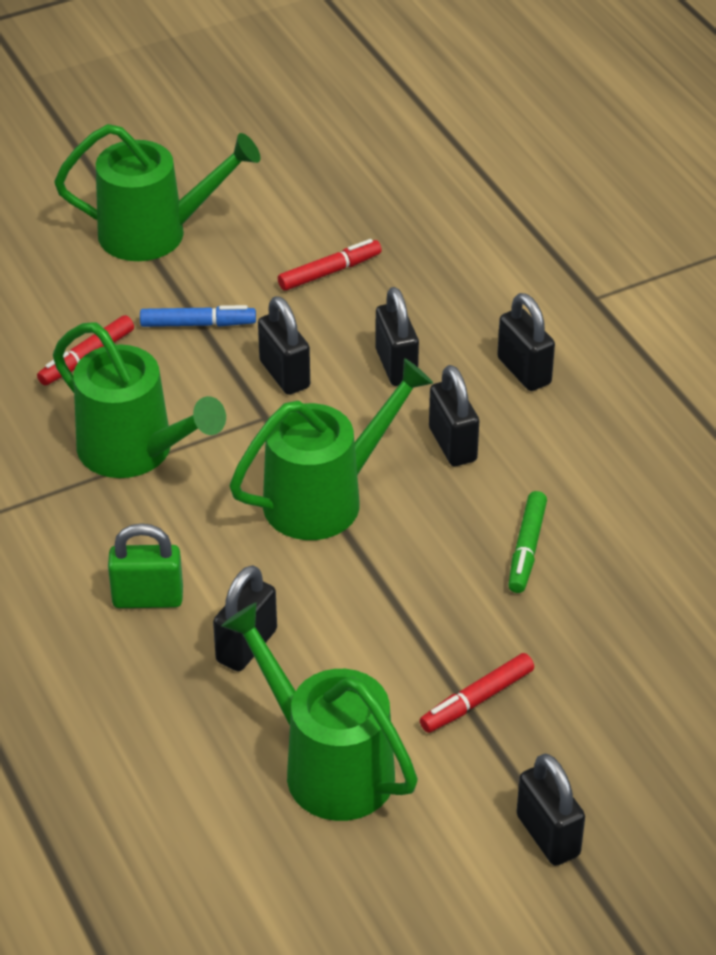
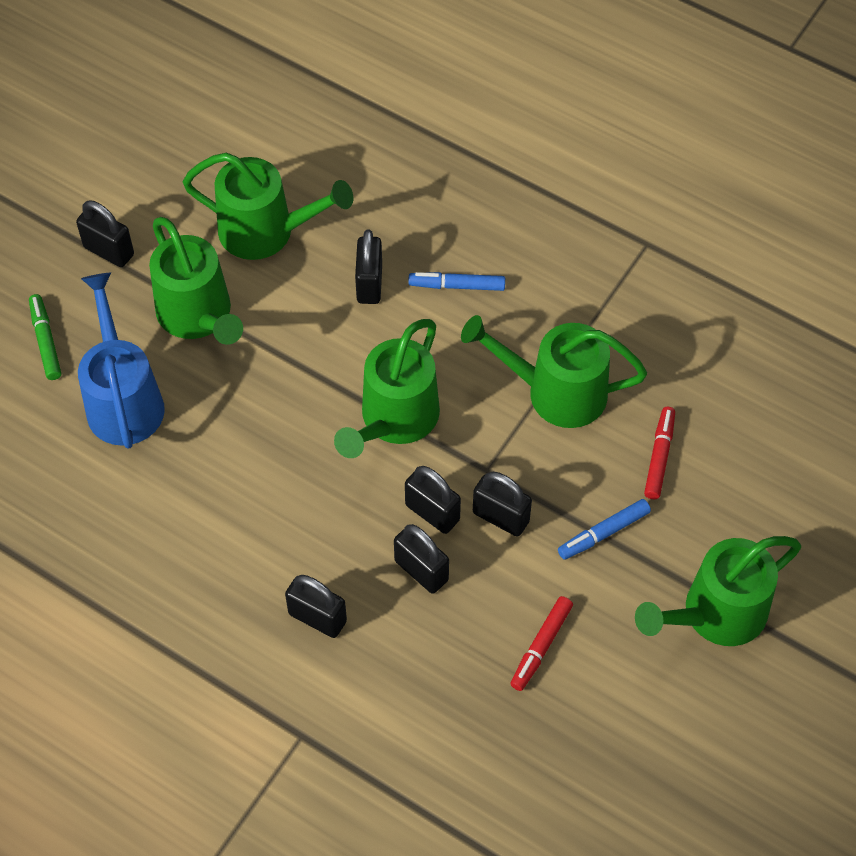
camera: 150 degrees right, 15 degrees up
green padlock [108,523,183,608] -> blue marker [408,272,505,291]
red marker [420,653,534,733] -> green watering can [149,217,243,345]
black padlock [429,365,479,466] -> black padlock moved to [405,466,461,534]
green marker [508,491,547,593] -> green marker moved to [29,294,61,380]
none -> blue watering can [78,273,165,449]

